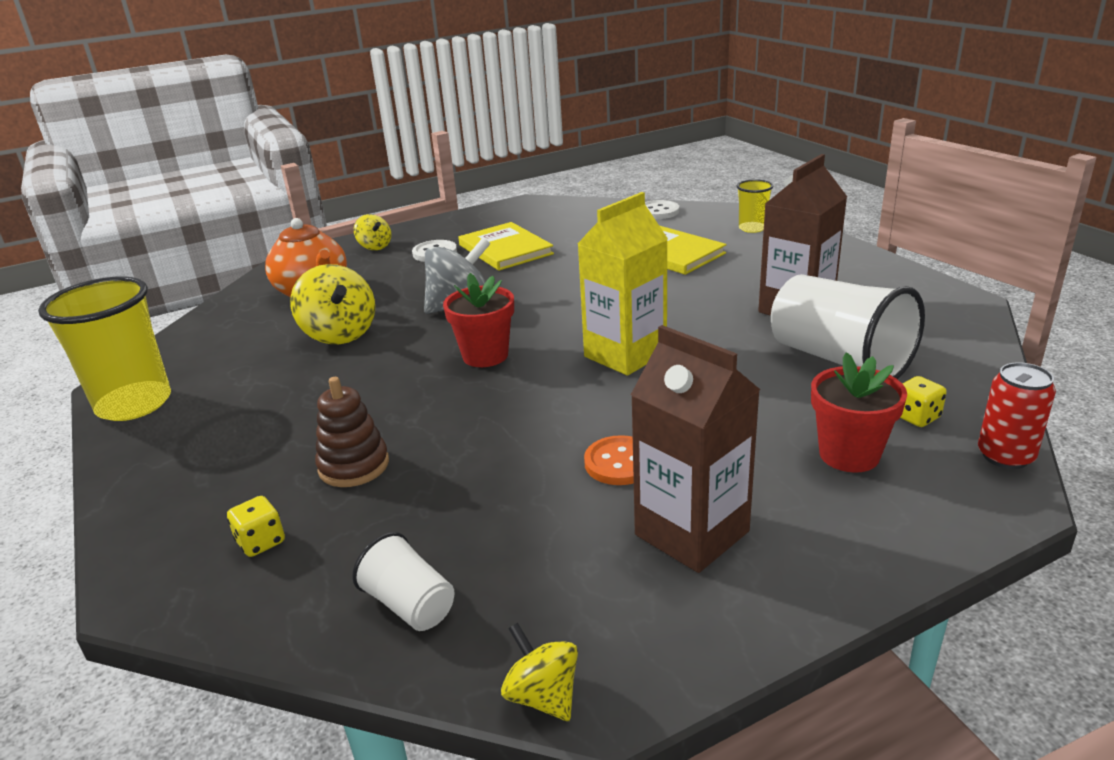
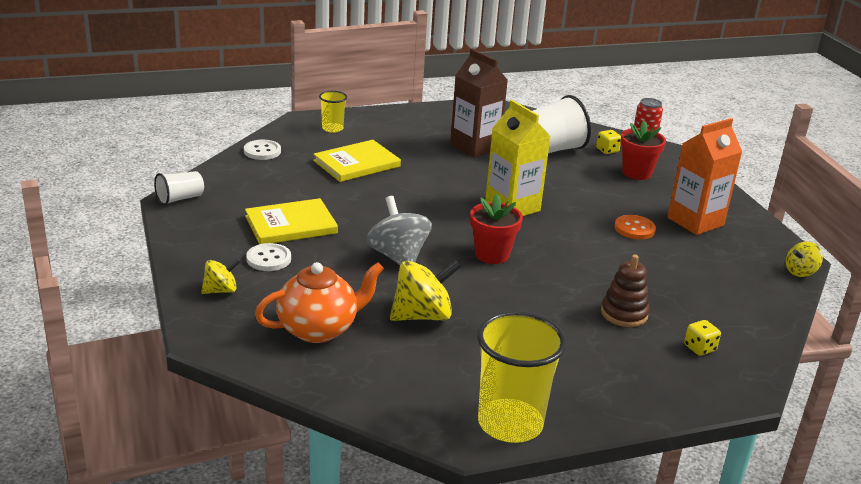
camera: 85 degrees left, 0 degrees up
white cup [352,532,455,631] -> white cup moved to [154,171,204,205]
brown carton [631,325,760,573] -> orange carton [667,118,742,235]

